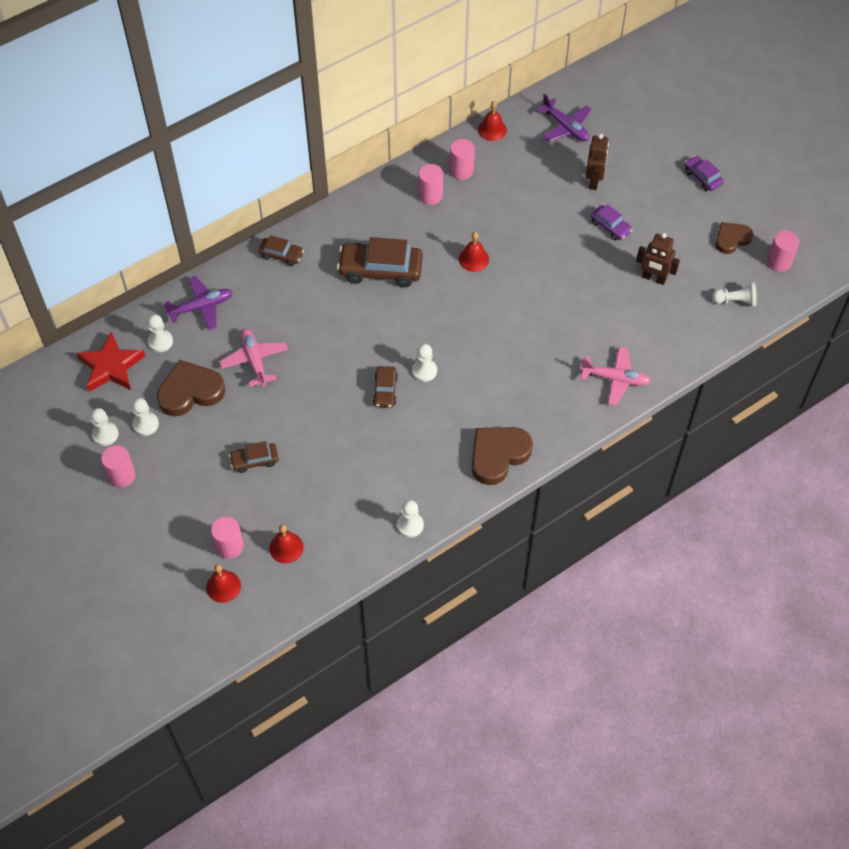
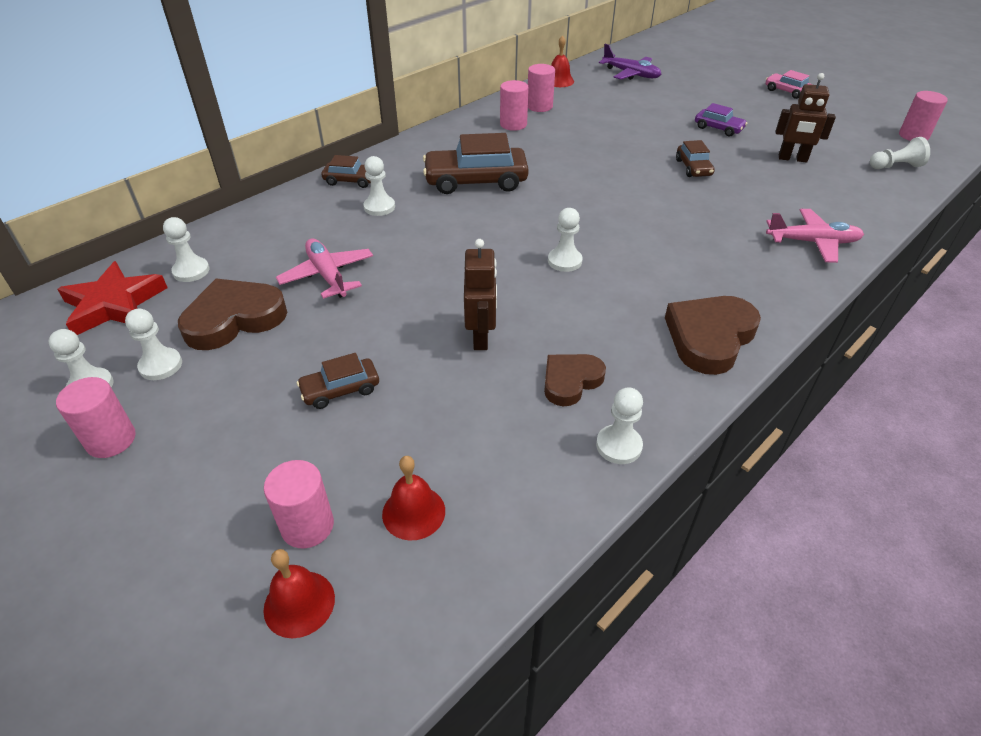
camera: 10 degrees left, 15 degrees down
purple plane [164,276,233,330] -> none
brown car [373,366,398,408] -> brown car moved to [676,140,715,177]
red bell [459,232,489,272] -> none
brown robot [586,134,609,190] -> brown robot moved to [464,239,497,350]
purple car [684,156,724,191] -> pink car [766,70,813,99]
brown heart [716,222,753,254] -> brown heart moved to [544,354,606,406]
none -> white pawn [363,156,395,216]

